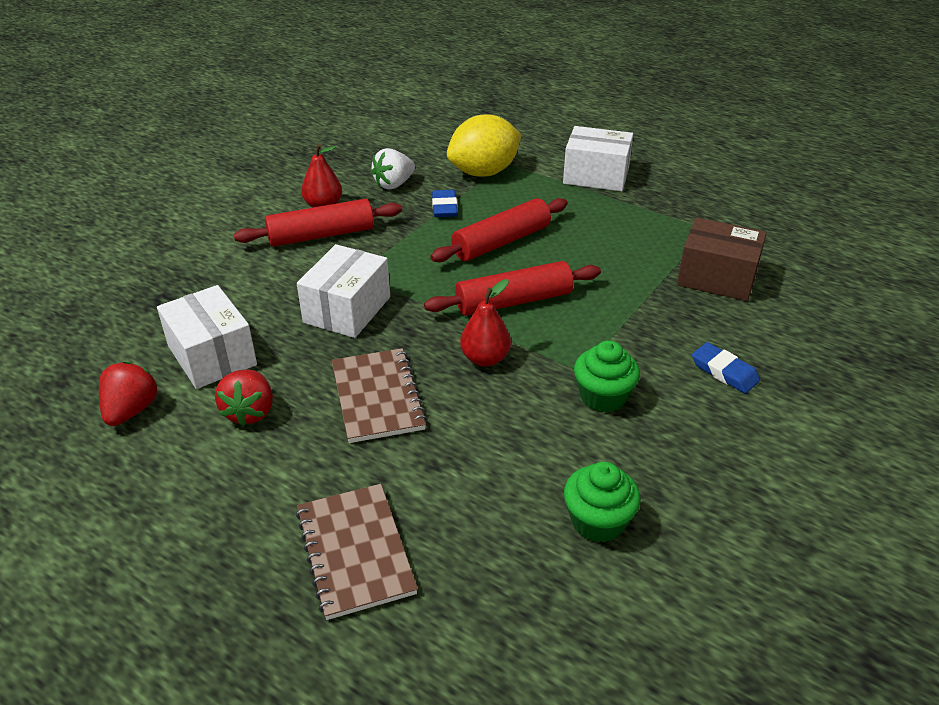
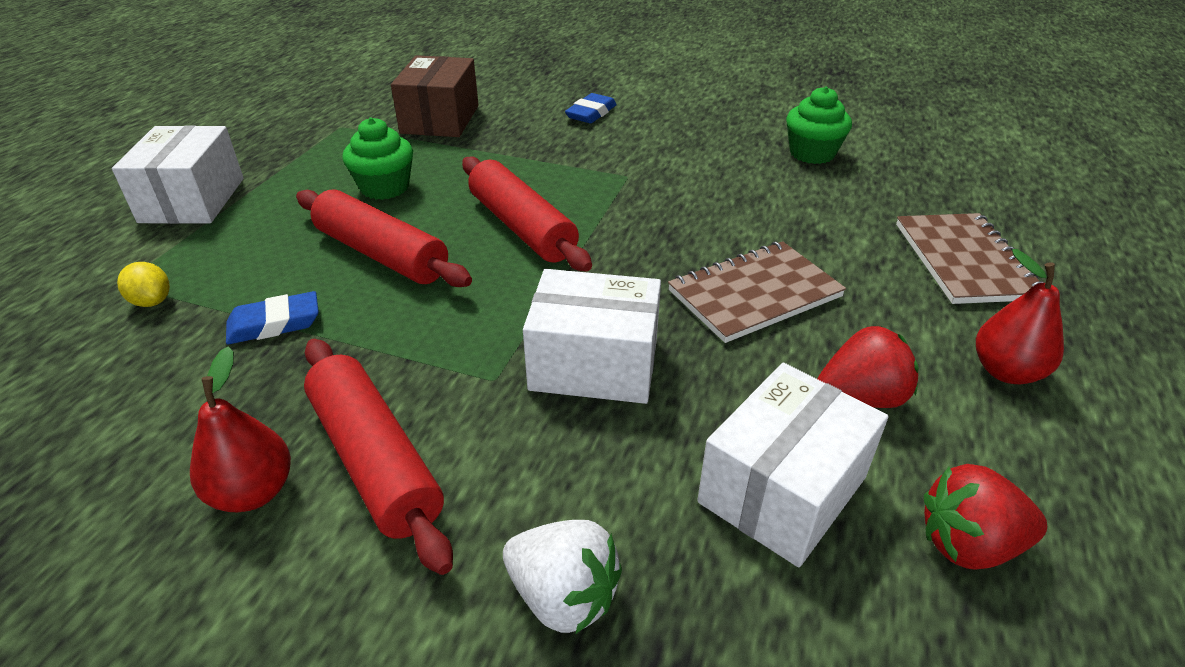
camera: 105 degrees left, 0 degrees up
brown notebook [296,484,418,620] -> brown notebook turned 60 degrees counterclockwise [896,213,1044,304]
white strawberry [371,148,415,190] -> white strawberry moved to [503,520,622,634]
yellow lemon [447,114,522,177] -> yellow lemon [117,262,170,307], size x0.41
red pear [460,279,511,366] -> red pear moved to [976,249,1064,384]
green cupcake [574,340,640,413] -> green cupcake moved to [342,117,413,200]

